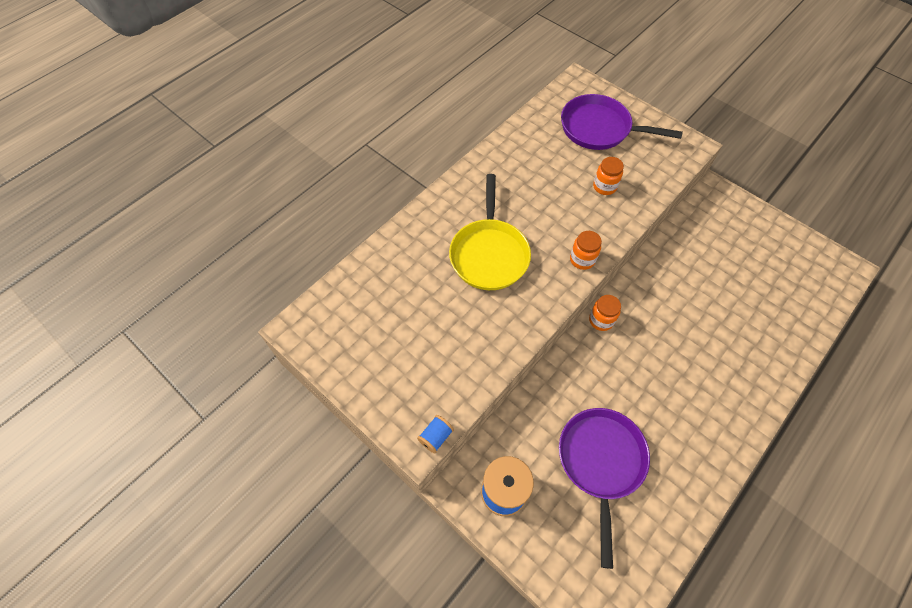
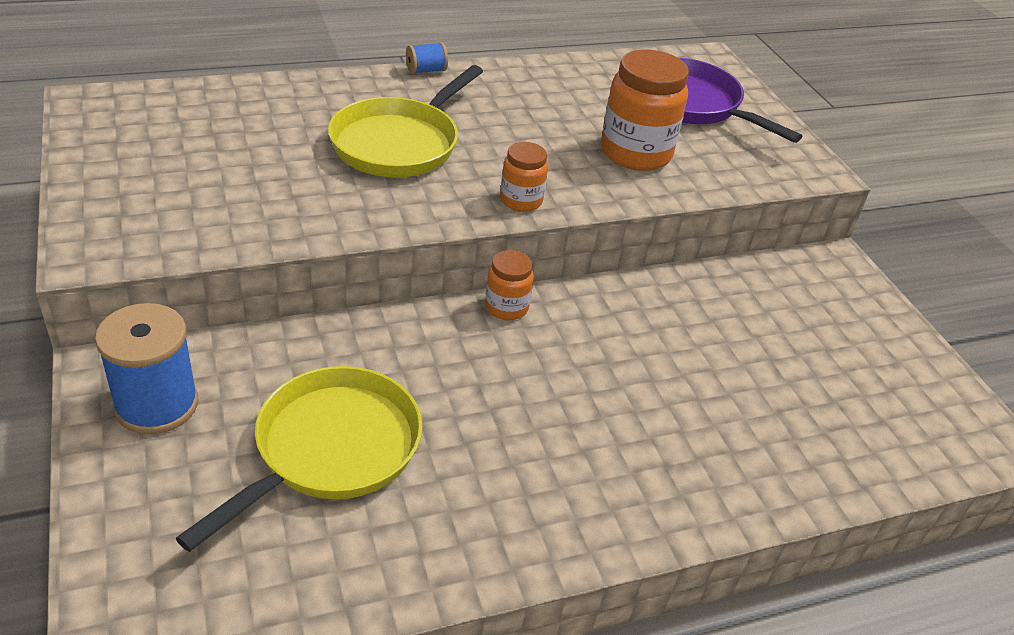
camera: 25 degrees right, 20 degrees down
blue spool [417,415,454,454] -> blue spool moved to [406,42,448,74]
purple pan [559,408,650,569] -> yellow pan [175,366,423,552]
orange jar [593,157,624,195] -> orange jar [601,50,689,171], size x1.84

